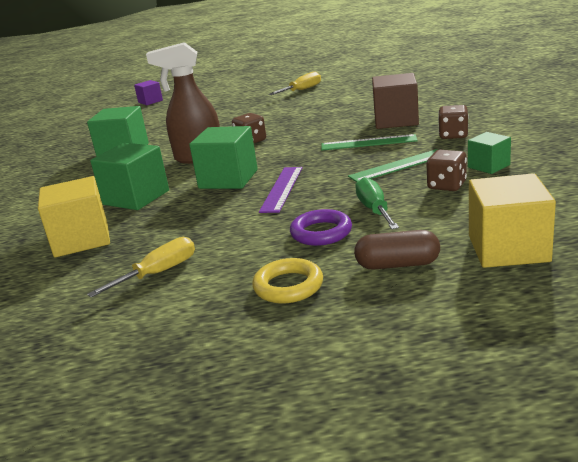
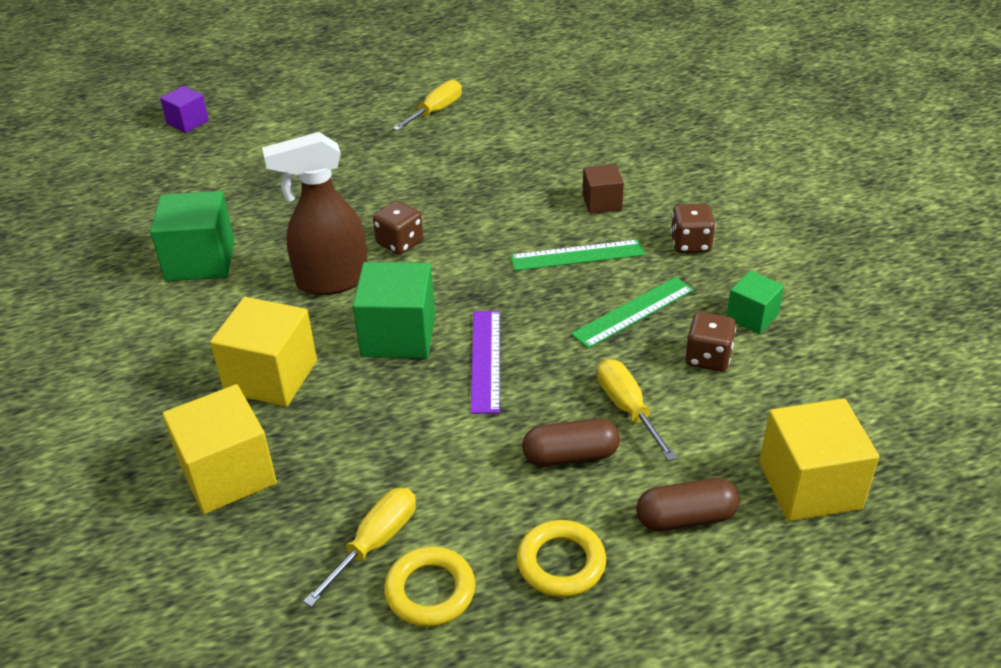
camera: 15 degrees left, 15 degrees up
green cube [90,143,169,210] -> yellow cube [210,297,317,407]
purple ring [290,209,352,246] -> brown capsule [522,418,620,467]
green screwdriver [355,177,399,229] -> yellow screwdriver [597,359,677,461]
brown cube [372,73,419,129] -> brown cube [583,164,624,214], size x0.58
none -> yellow ring [384,546,475,627]

